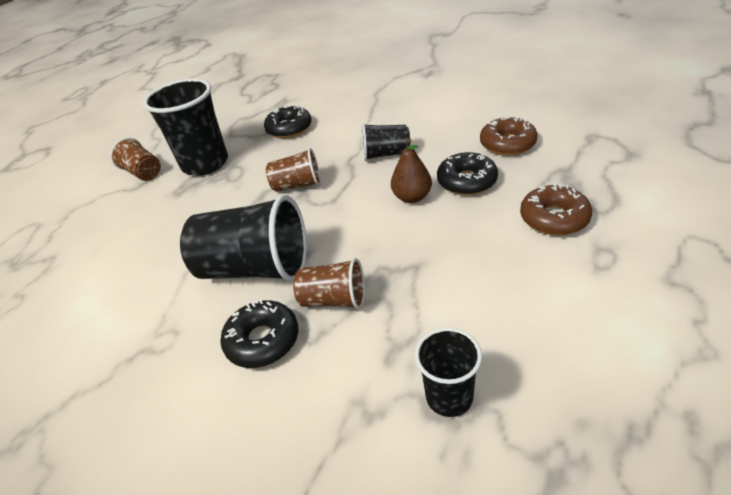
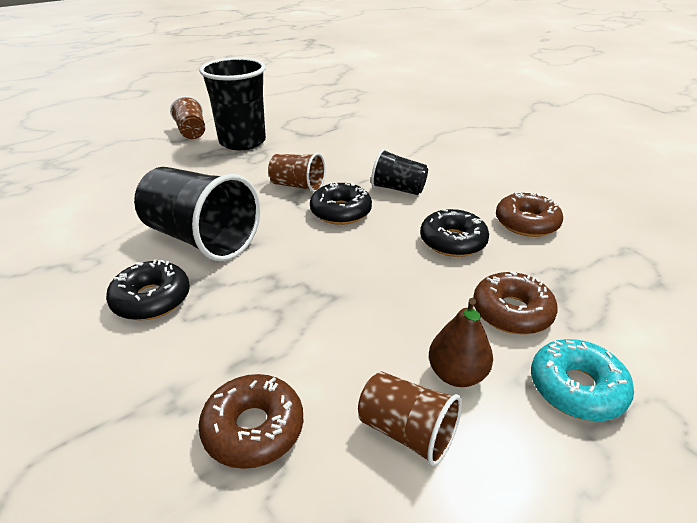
camera: 20 degrees right, 5 degrees down
black donut [264,105,312,138] -> black donut moved to [310,182,372,225]
brown cup [293,258,365,309] -> brown cup moved to [358,372,462,466]
brown pear [391,138,432,203] -> brown pear moved to [429,298,493,387]
black cup [415,328,482,417] -> brown donut [198,374,303,469]
none -> turquoise donut [531,339,634,421]

